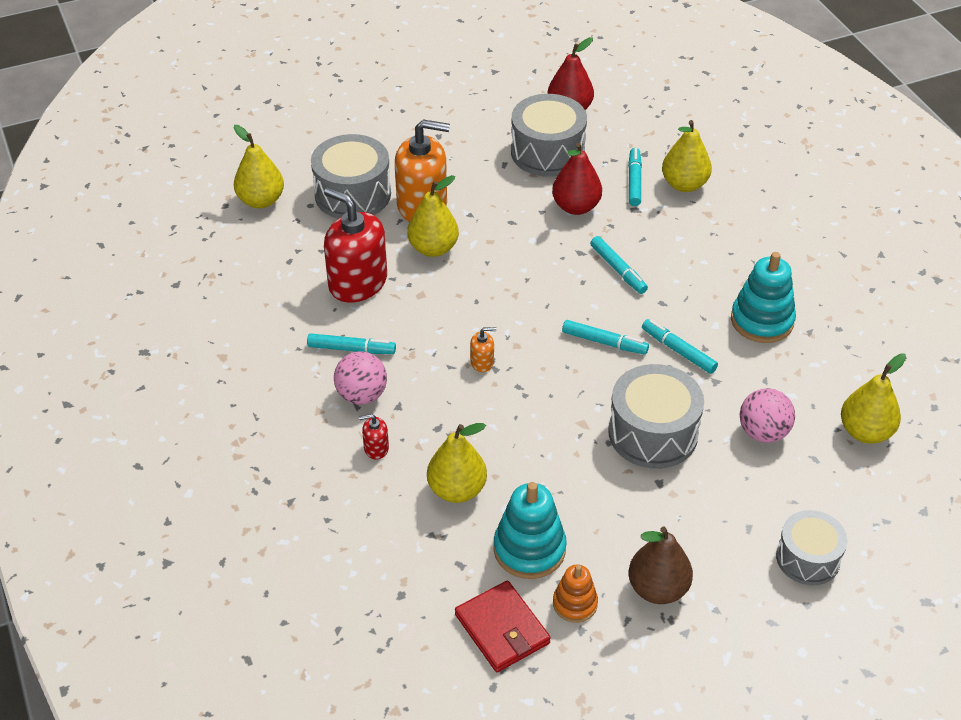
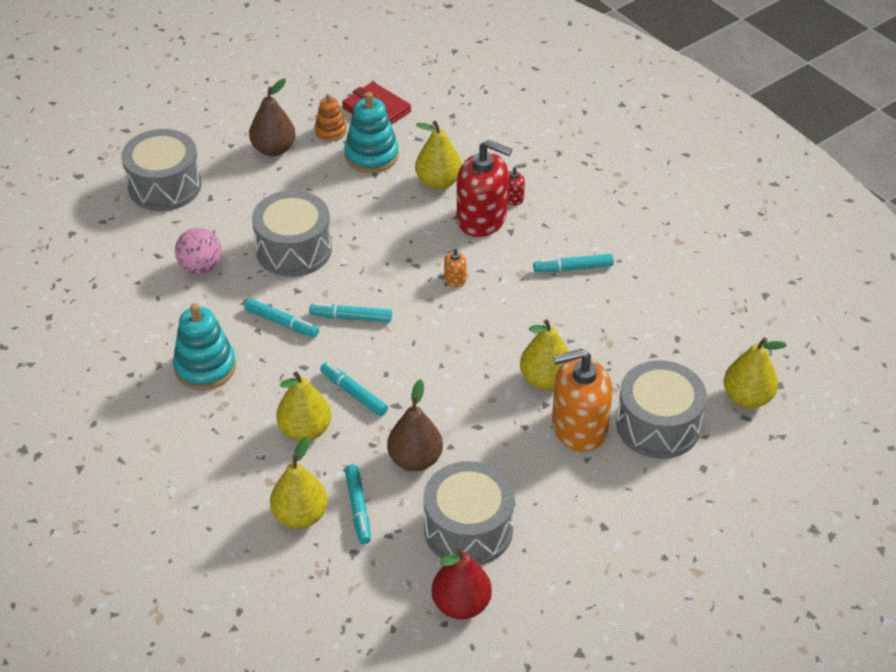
camera: 165 degrees right, 0 degrees up
red soap dispenser [324,187,387,303] -> red soap dispenser moved to [457,140,512,237]
pink ball [334,351,387,404] -> none
red pear [552,143,602,215] -> brown pear [387,379,443,471]
grey drum [776,510,848,585] -> grey drum [122,129,202,211], size x1.52
yellow pear [841,353,906,444] -> yellow pear moved to [276,372,331,441]

